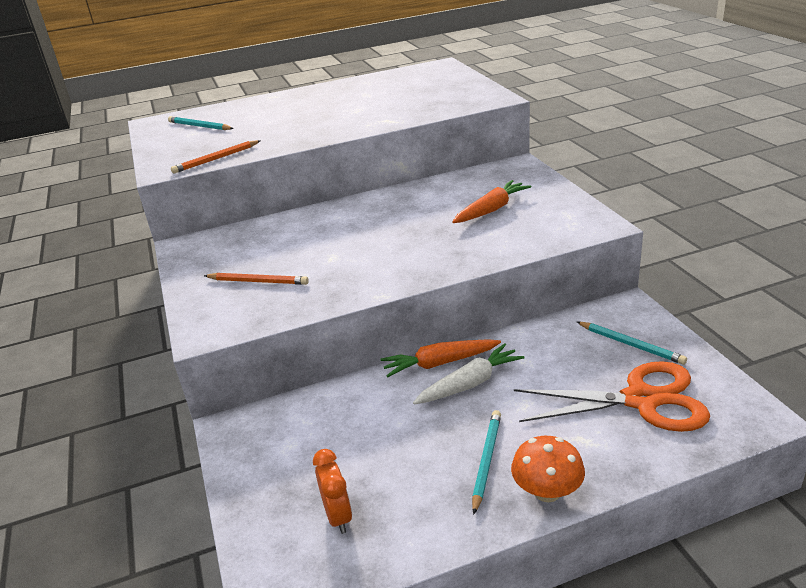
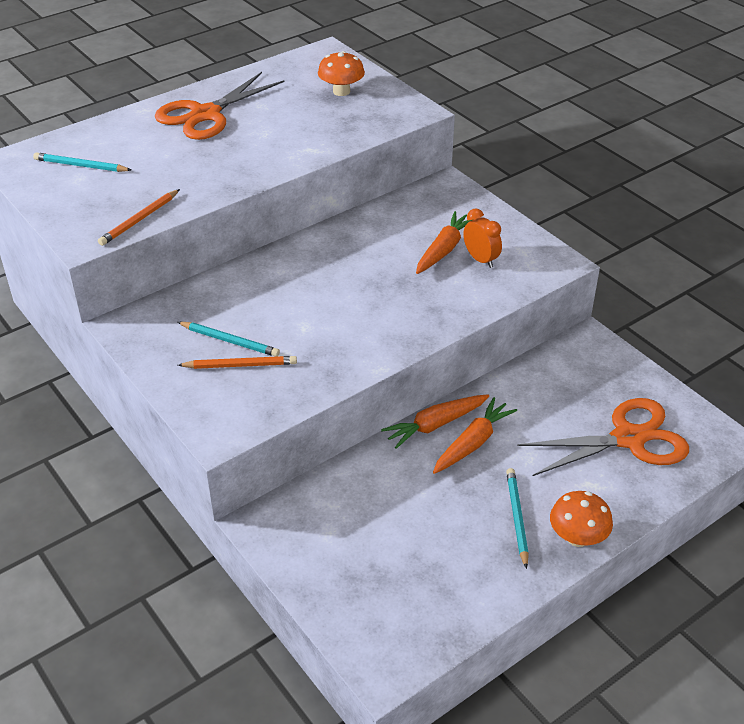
camera: 20 degrees left, 10 degrees up
orange clock [313,449,352,534] -> orange clock moved to [463,208,502,268]
white carrot [413,343,525,405] -> orange carrot [433,397,517,474]
turquoise pencil [577,322,687,365] -> turquoise pencil moved to [178,322,280,357]
none -> orange scissors [155,72,285,140]
none -> orange mushroom [318,51,365,96]

